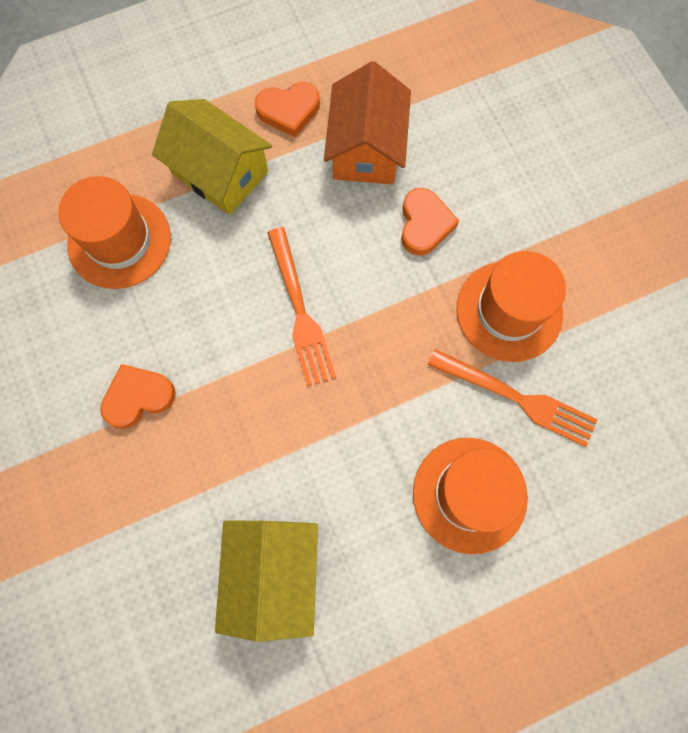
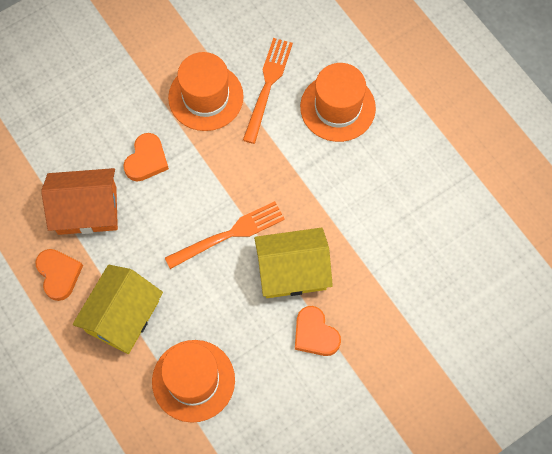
camera: 100 degrees left, 5 degrees down
yellow house [215,520,318,642] -> yellow house moved to [254,228,333,298]
orange heart [401,188,459,256] -> orange heart turned 120 degrees clockwise [123,133,169,182]

